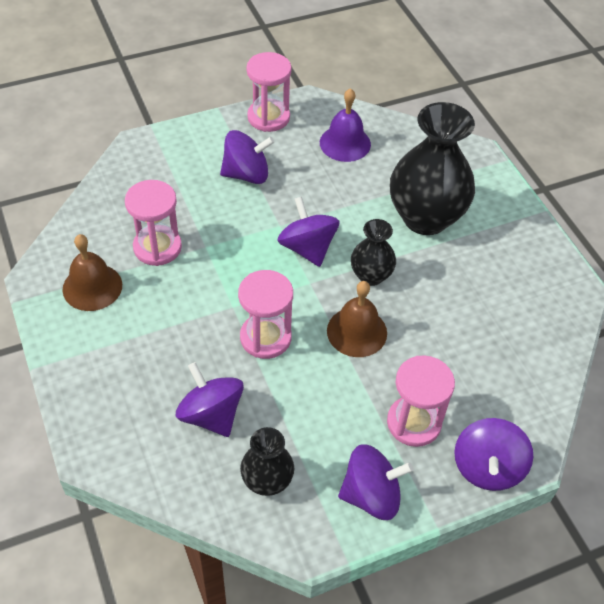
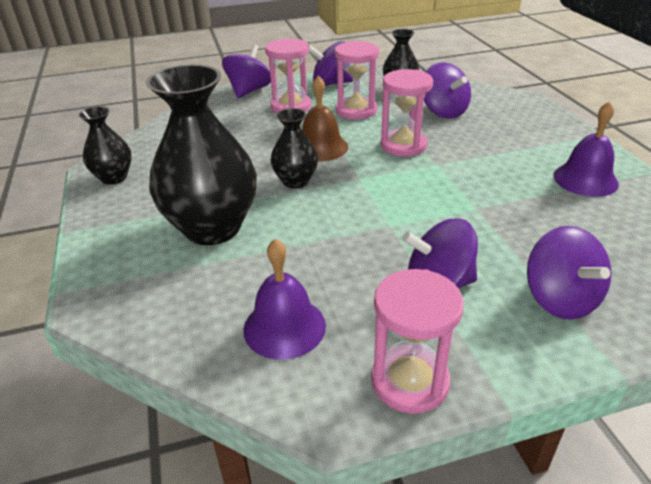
camera: 170 degrees left, 15 degrees down
brown bell [63,234,122,311] -> purple bell [553,101,619,197]
pink hourglass [125,180,182,266] -> pink hourglass moved to [335,41,379,120]
purple spinning top [277,197,339,267] -> purple spinning top moved to [527,226,611,320]
none -> black vase [78,106,132,184]

